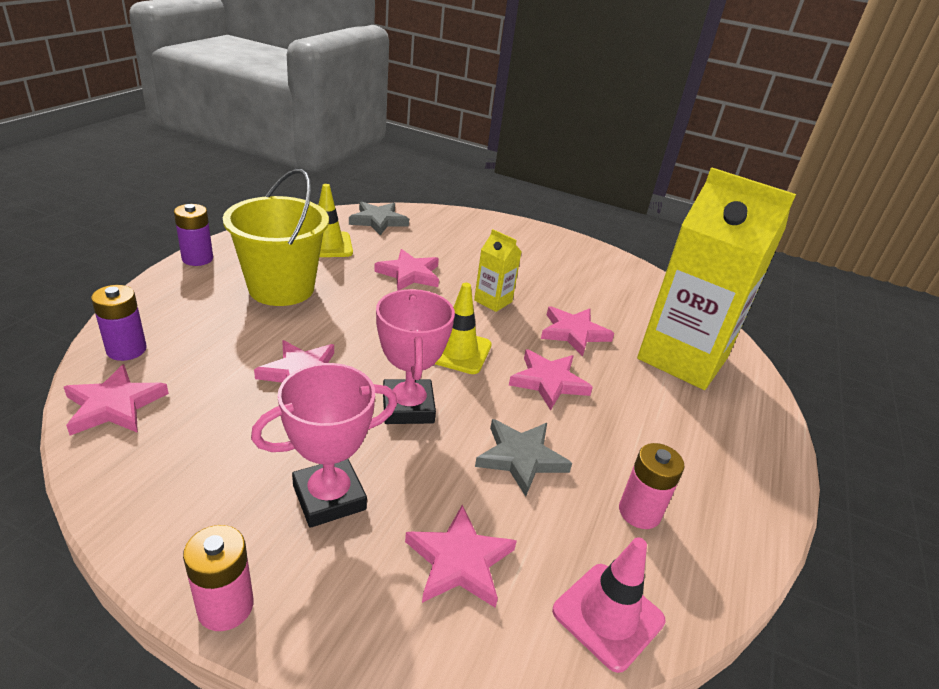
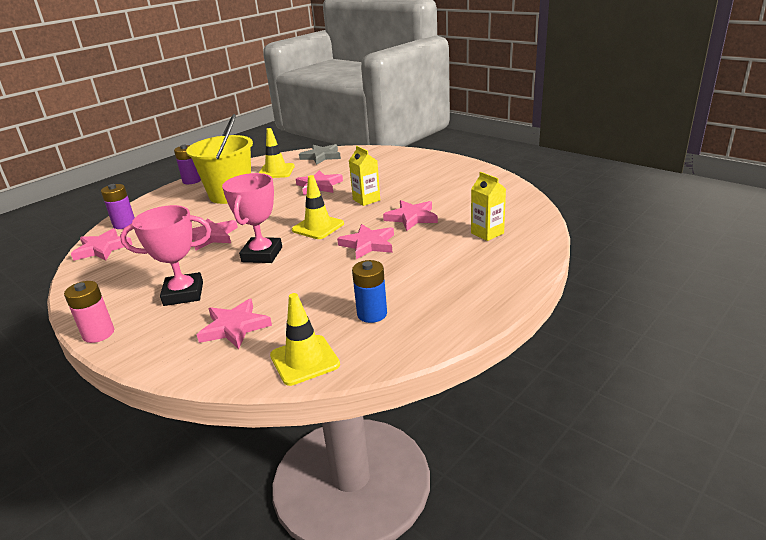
camera: 25 degrees right, 5 degrees down
grey star [475,419,572,497] -> none
pink traffic cone [552,537,665,673] -> yellow traffic cone [270,293,340,386]
pink battery [619,443,685,529] -> blue battery [352,260,387,323]
yellow carton [637,168,796,390] -> yellow carton [471,172,506,241], size x0.42

